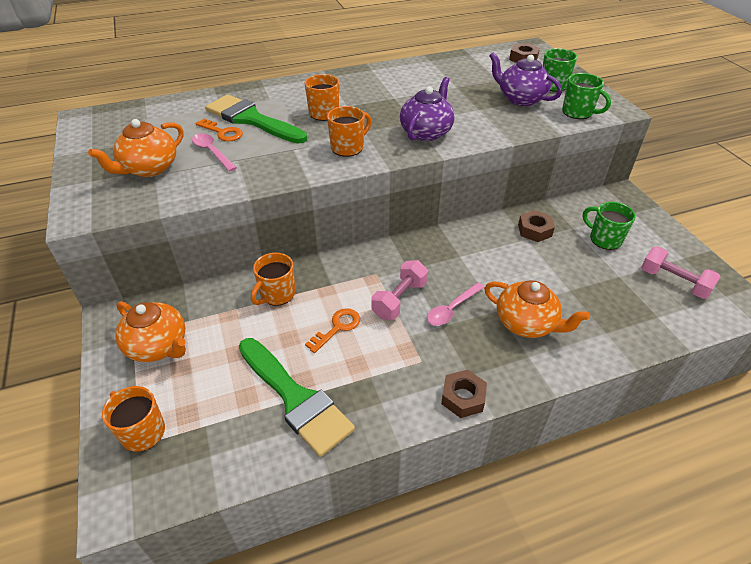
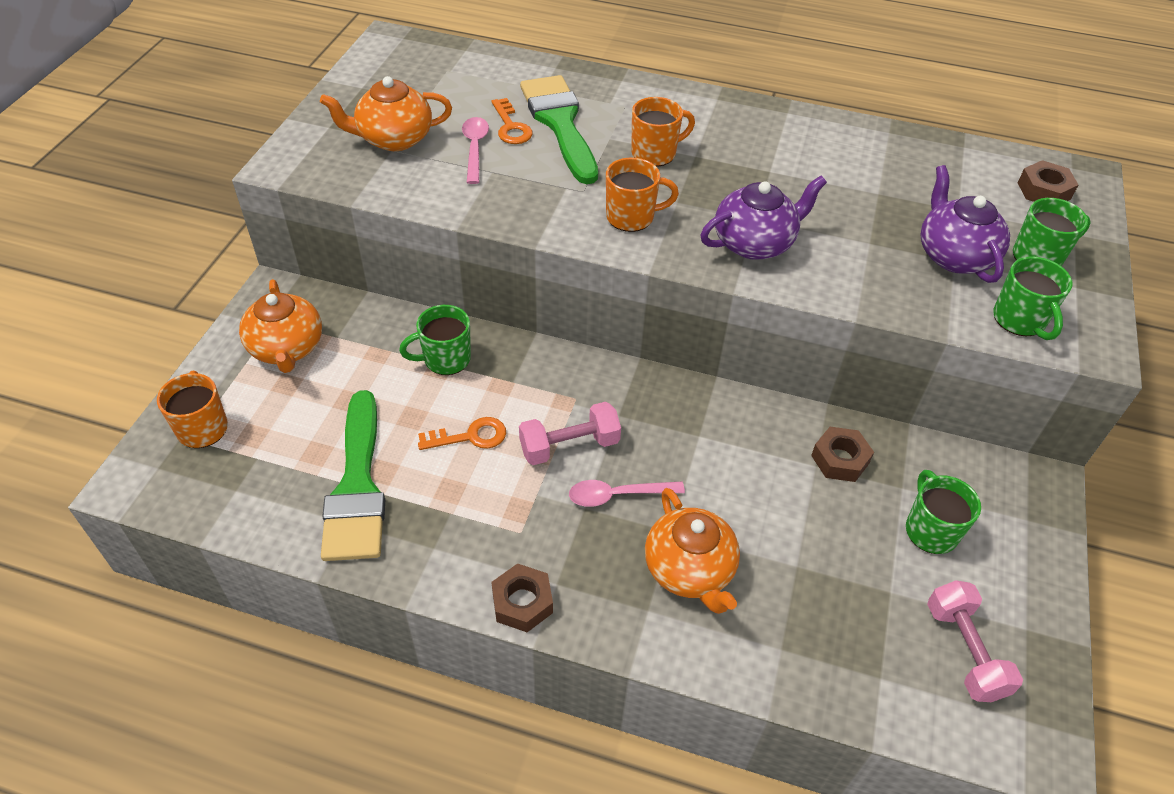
camera: 35 degrees right, 5 degrees up
orange mug [251,253,295,306] -> green mug [399,305,471,375]

